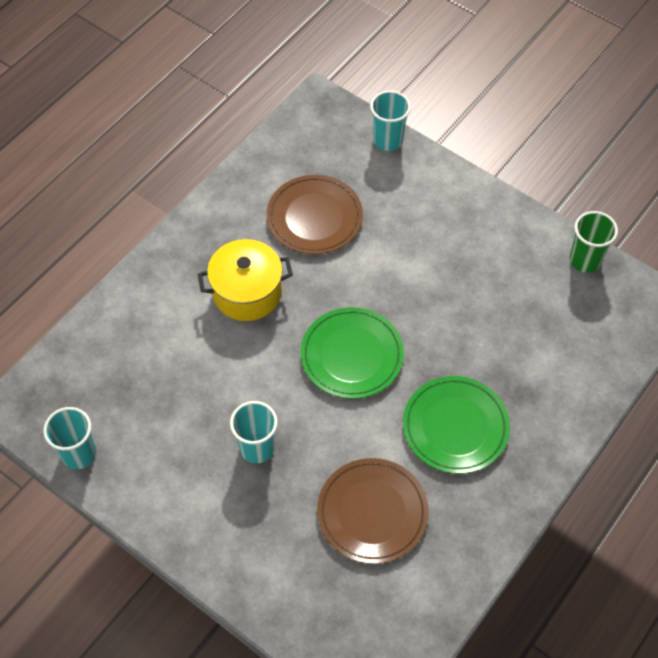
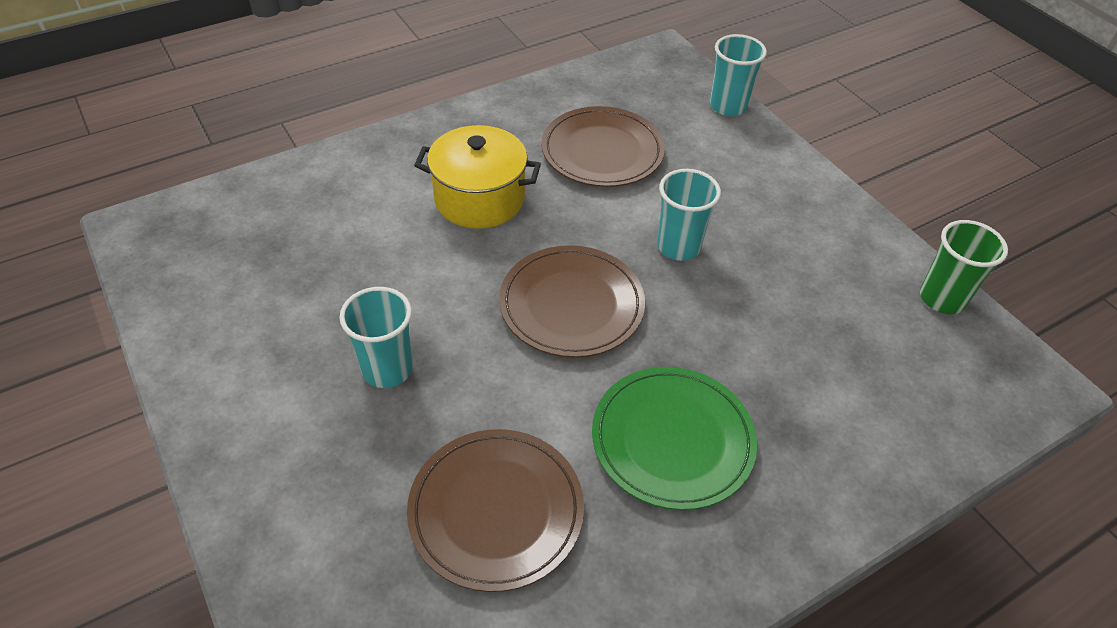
camera: 20 degrees right, 10 degrees down
turquoise cup [43,407,96,469] -> turquoise cup moved to [657,169,721,261]
green plate [301,307,404,399] -> brown plate [499,245,645,358]

